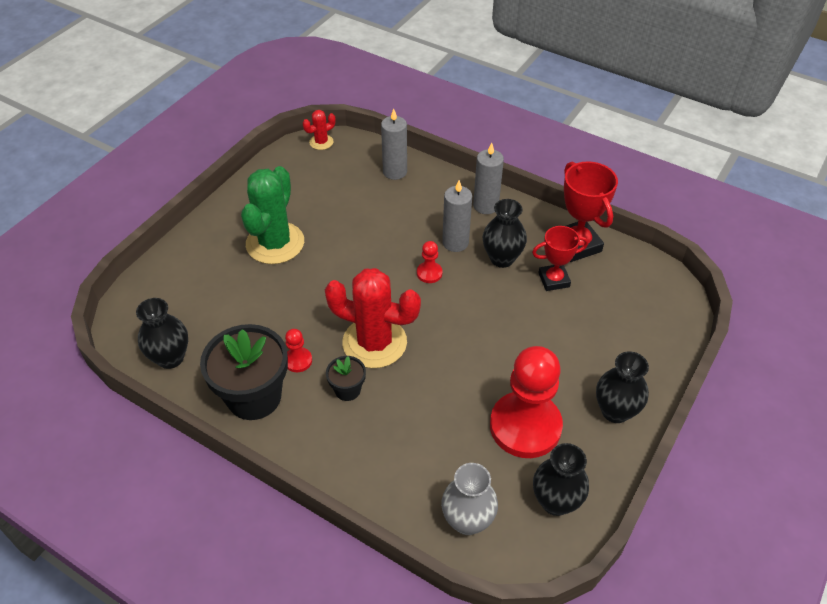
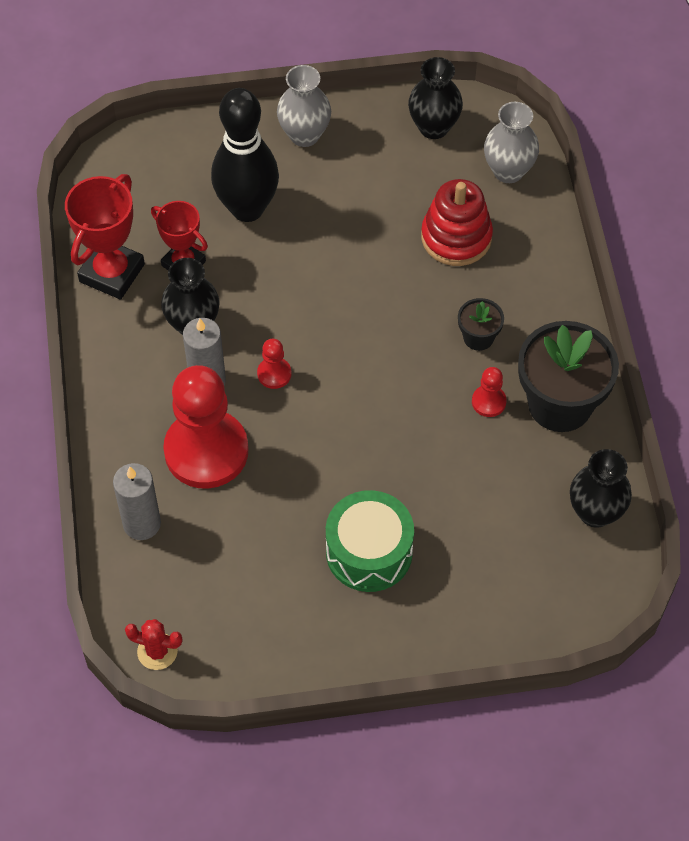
camera: 130 degrees left, 10 degrees up
green cactus [241,166,304,264] -> green drum [326,490,414,592]
red cactus [325,268,421,368] -> none
grey candle [473,143,504,214] -> none
red pawn [490,346,563,458] -> red pawn moved to [163,365,249,489]
black vase [596,351,649,423] -> grey vase [277,65,331,147]
none -> black bowling pin [211,88,279,222]
none -> red stacking toy [421,179,493,266]

